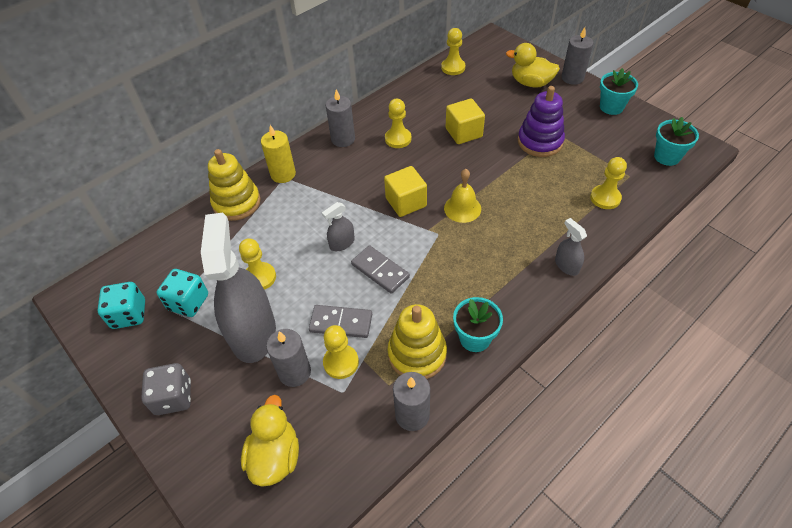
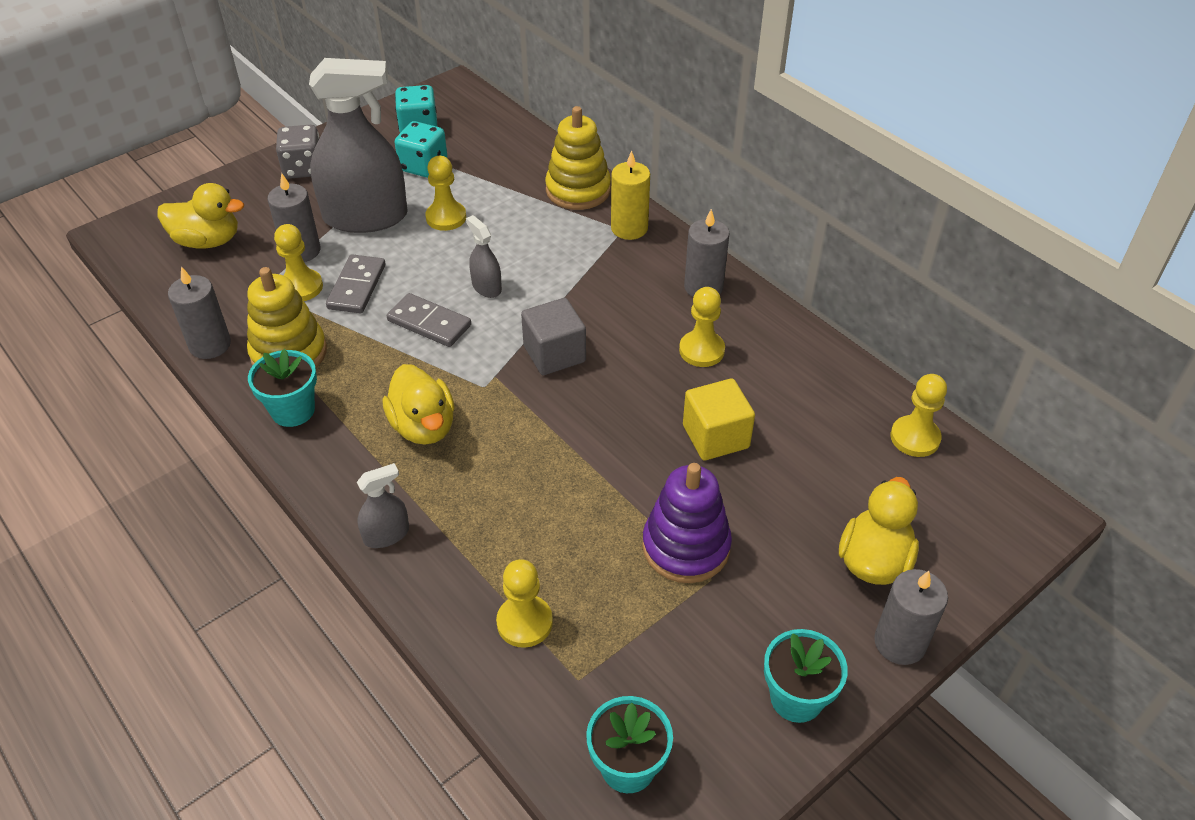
camera: 90 degrees right, 5 degrees down
grey domino [351,245,410,294] -> grey domino turned 75 degrees clockwise [387,293,471,347]
yellow cube [384,166,427,217] -> grey cube [521,298,586,375]
yellow bell [444,169,481,223] -> none
none -> yellow duck [383,364,455,445]

